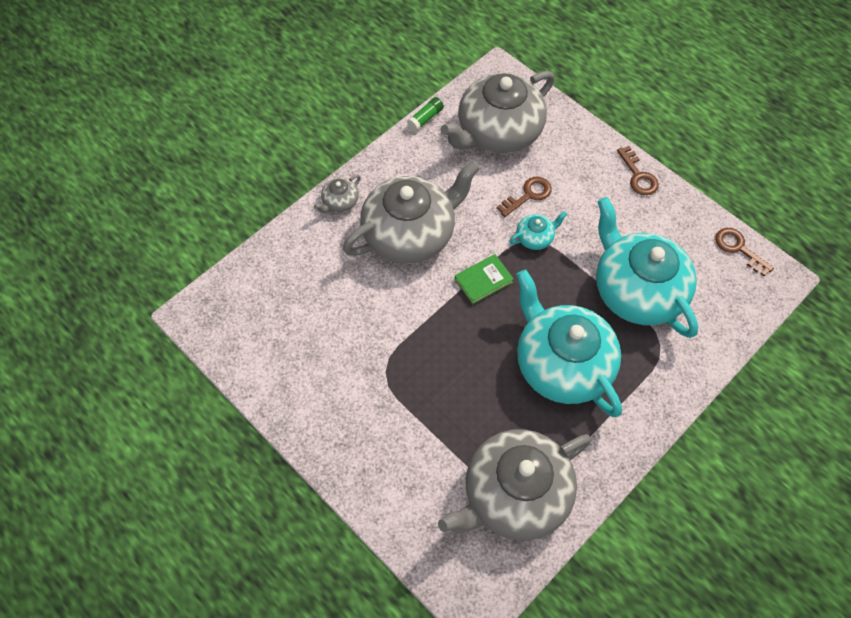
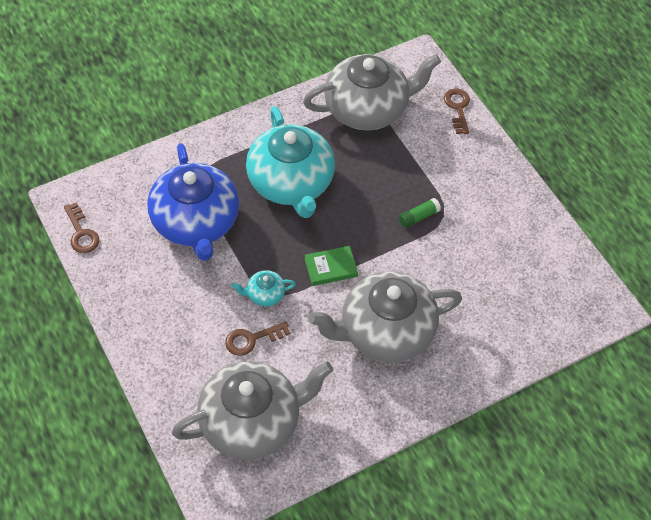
camera: 165 degrees left, 5 degrees down
grey teapot [314,175,361,213] -> none
green glue stick [407,97,444,132] -> green glue stick moved to [399,198,441,228]
turquoise teapot [596,197,699,338] -> blue teapot [147,143,239,261]
brown key [617,146,659,195] -> brown key moved to [444,88,470,134]

